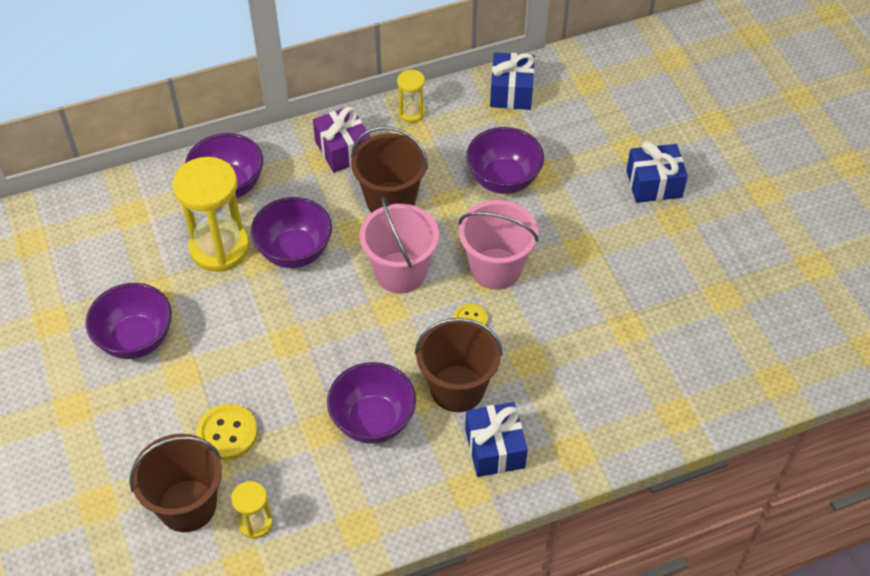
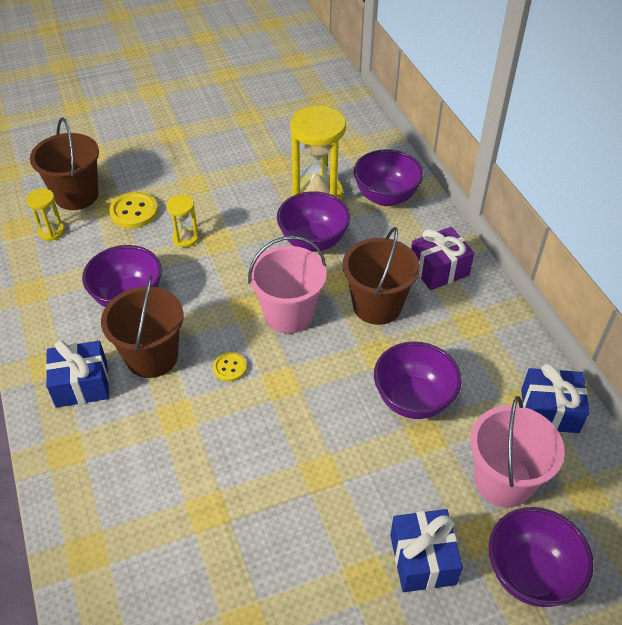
camera: 90 degrees right, 5 degrees down
purple bowl [86,283,172,359] -> purple bowl moved to [489,507,594,607]
yellow hourglass [397,69,425,123] -> yellow hourglass moved to [166,195,199,247]
pink bucket [459,200,539,290] -> pink bucket moved to [470,396,565,507]

